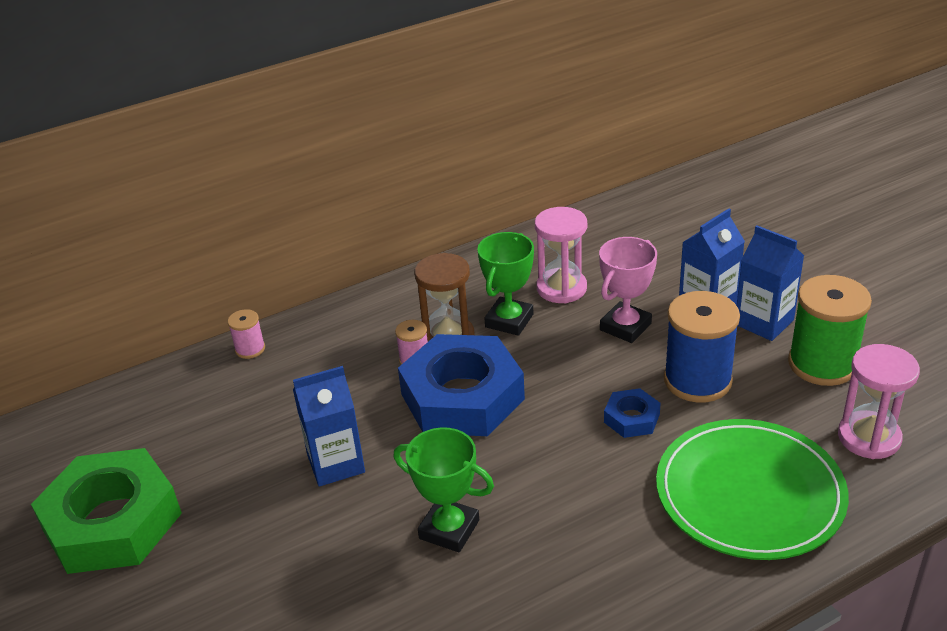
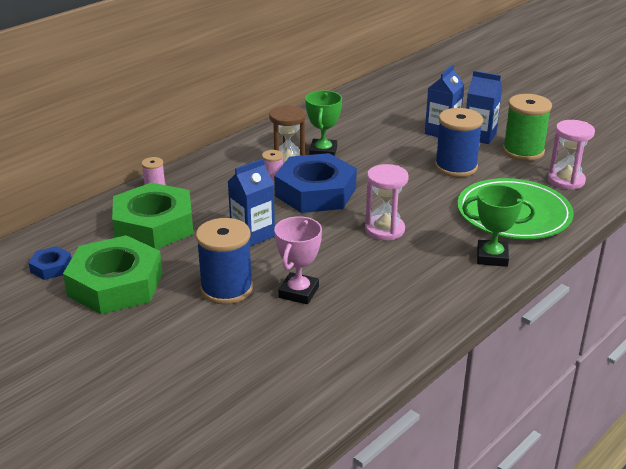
camera: 20 degrees left, 5 degrees down
green trophy [393,427,494,552] -> green trophy moved to [462,185,535,267]
pink hourglass [535,207,587,303] -> pink hourglass moved to [365,164,409,240]
pink trophy [599,237,657,343] -> pink trophy moved to [274,216,322,304]
blue nut [604,388,661,438] -> blue nut moved to [28,246,72,280]
none -> green nut [112,182,194,249]
none -> blue spool [196,218,253,305]

